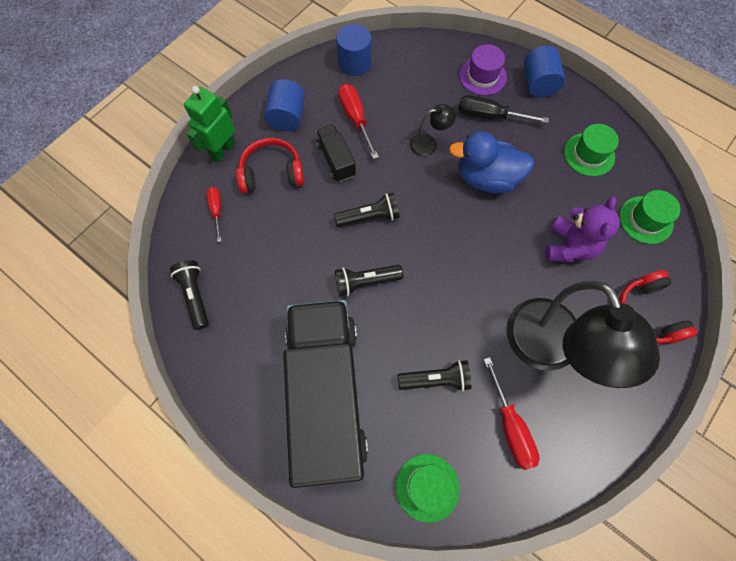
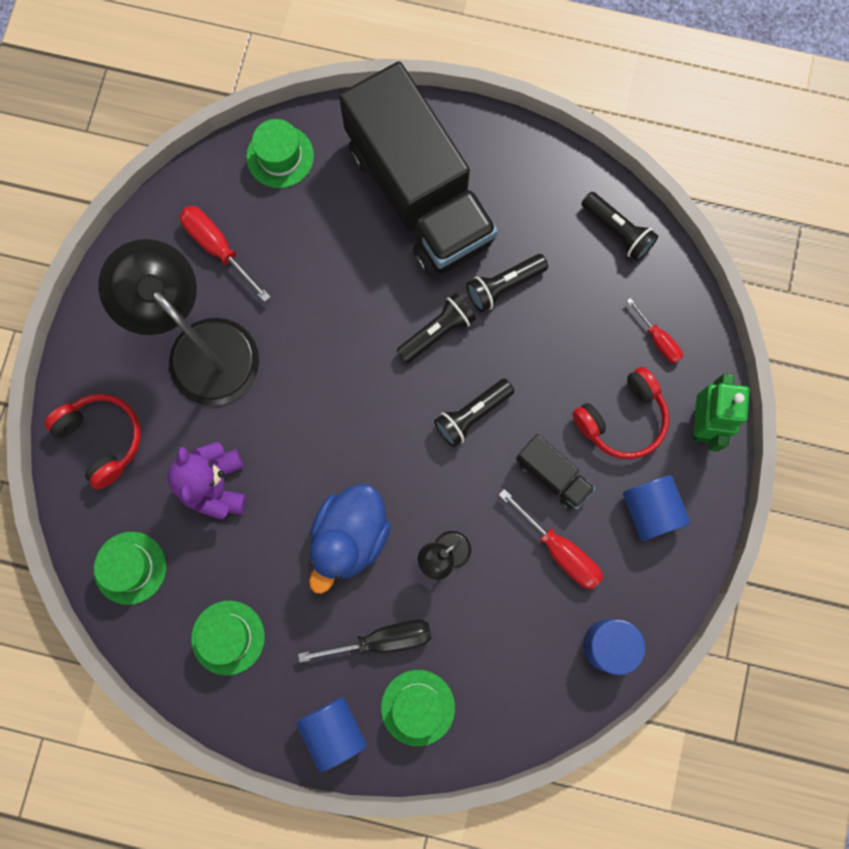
camera: 155 degrees right, 10 degrees up
black flashlight [397,360,471,391] -> black flashlight moved to [466,254,548,312]
blue duck [449,131,535,193] -> blue duck turned 135 degrees clockwise [309,484,391,594]
purple hat [459,44,507,96] -> green hat [381,670,455,746]

